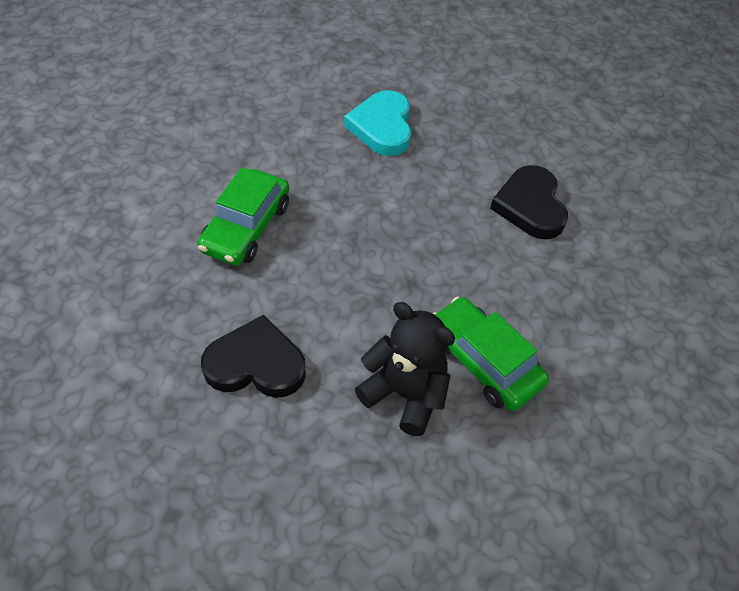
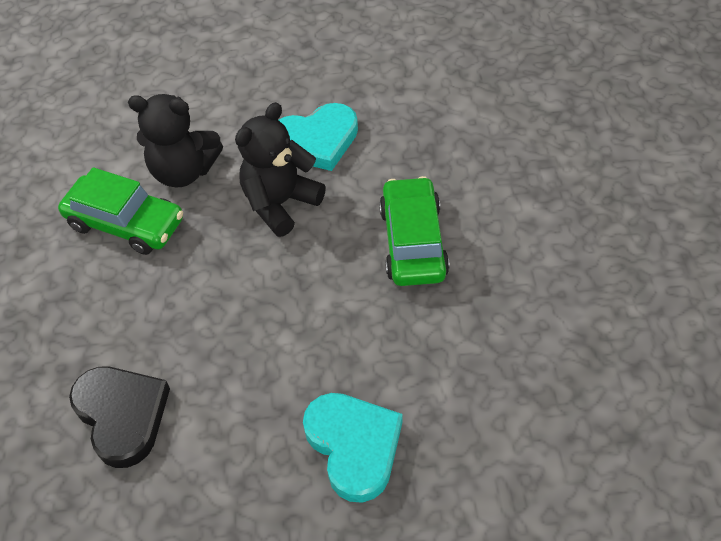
camera: 160 degrees right, 0 degrees up
black heart [201,315,306,398] -> turquoise heart [279,103,358,171]
none -> black teddy bear [235,102,326,237]

